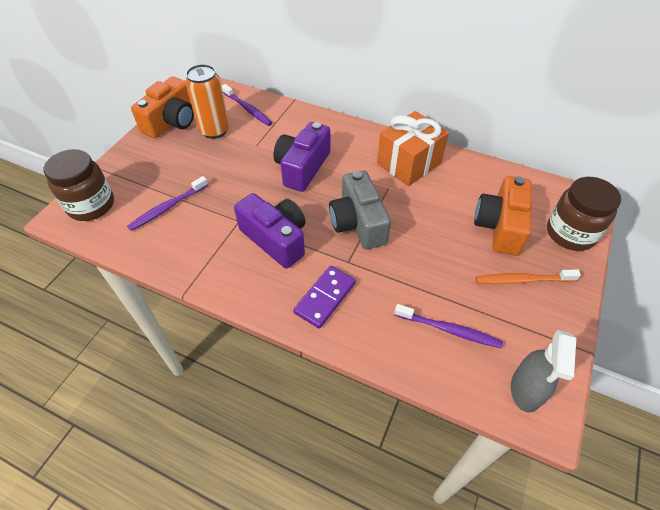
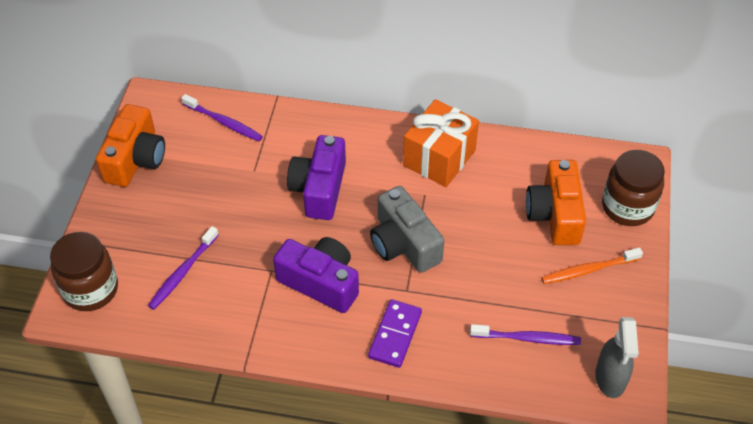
camera: 15 degrees left, 0 degrees up
orange can [185,64,229,139] -> none

